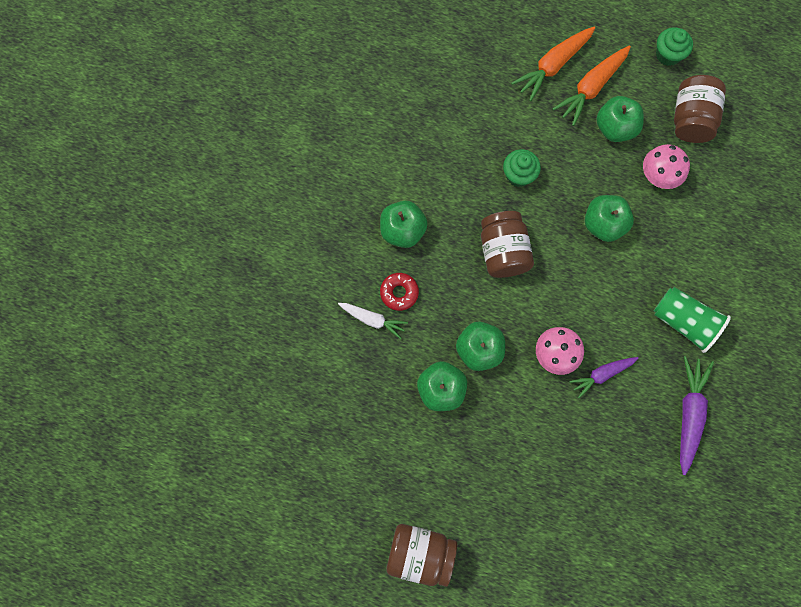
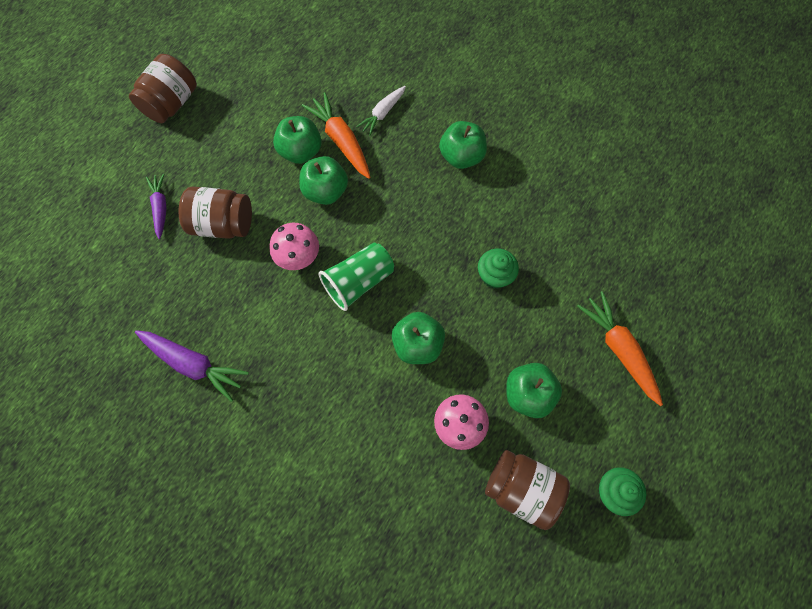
camera: 105 degrees right, 5 degrees down
red donut [380,273,419,311] -> none
brown jar [481,211,534,278] -> brown jar moved to [178,187,252,239]
orange carrot [552,46,631,126] -> orange carrot moved to [302,92,370,179]
purple carrot [569,357,638,398] -> purple carrot moved to [146,174,167,239]
green cup [654,287,731,353] -> green cup moved to [319,243,394,311]

